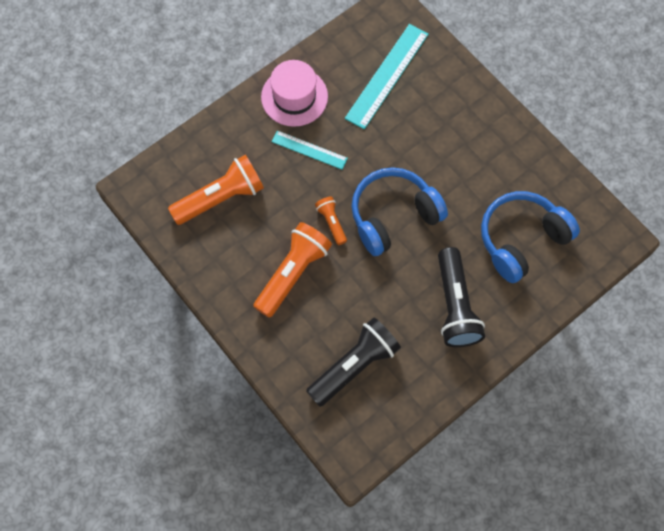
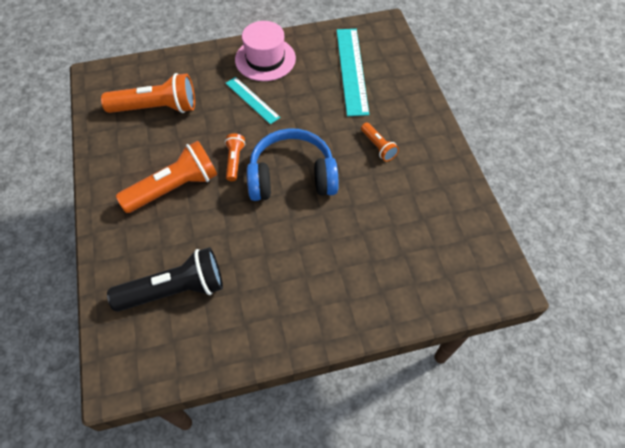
camera: 25 degrees right, 10 degrees down
turquoise ruler [345,24,429,129] -> turquoise ruler turned 60 degrees counterclockwise [336,29,369,116]
black flashlight [438,247,485,347] -> none
blue headphones [481,191,580,283] -> none
none -> orange flashlight [361,123,399,161]

